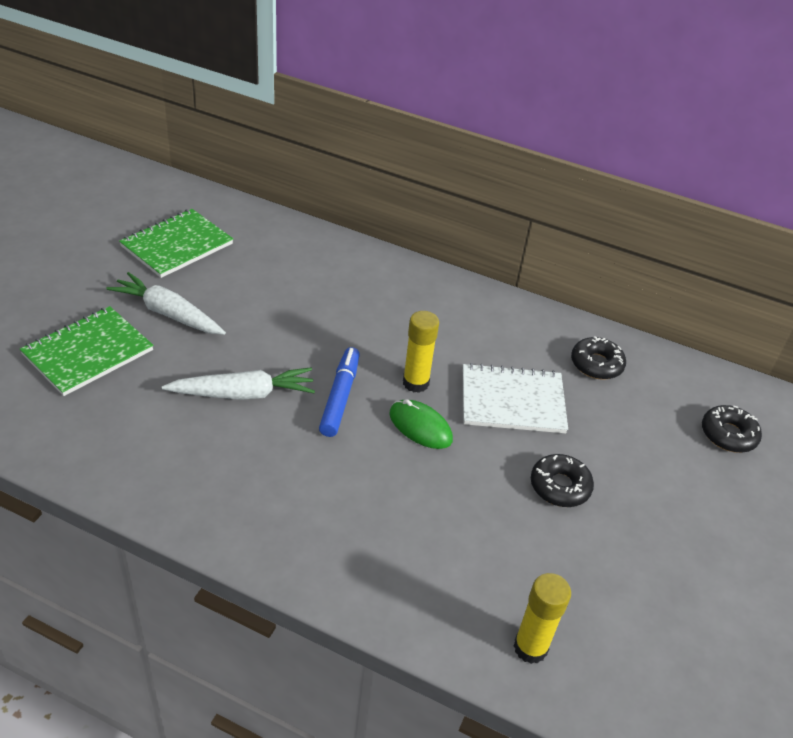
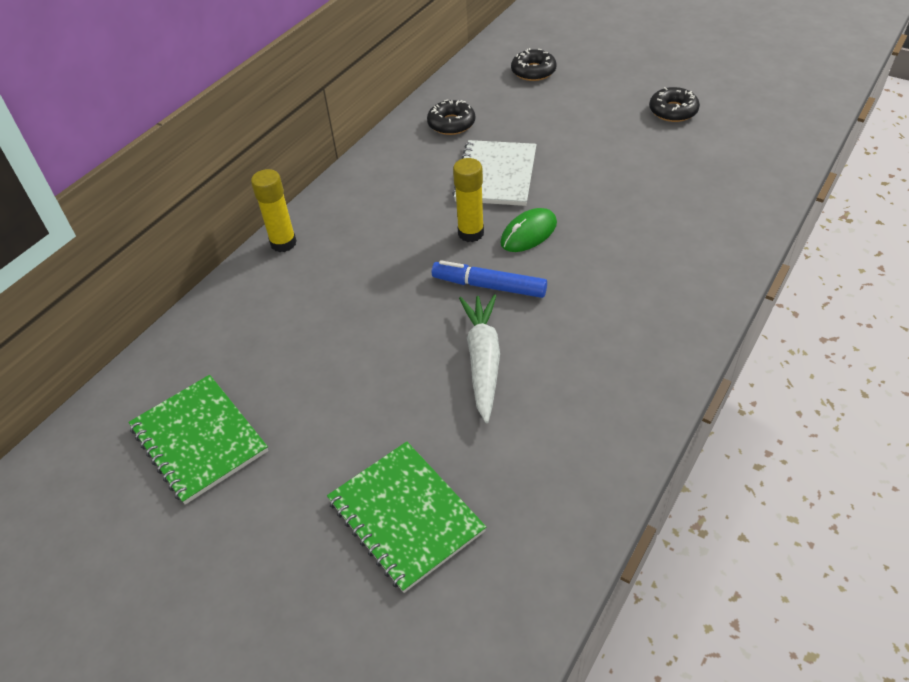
camera: 75 degrees left, 5 degrees up
white carrot [106,272,226,335] -> none
yellow glue stick [514,573,571,664] -> yellow glue stick moved to [251,169,297,252]
black donut [531,454,594,507] -> black donut moved to [649,87,700,122]

